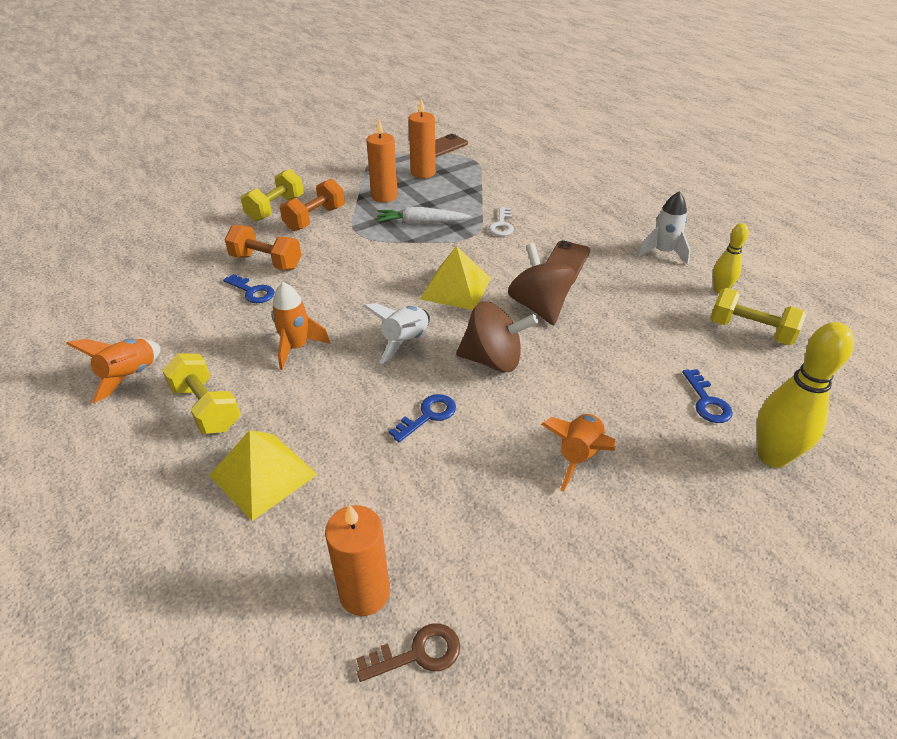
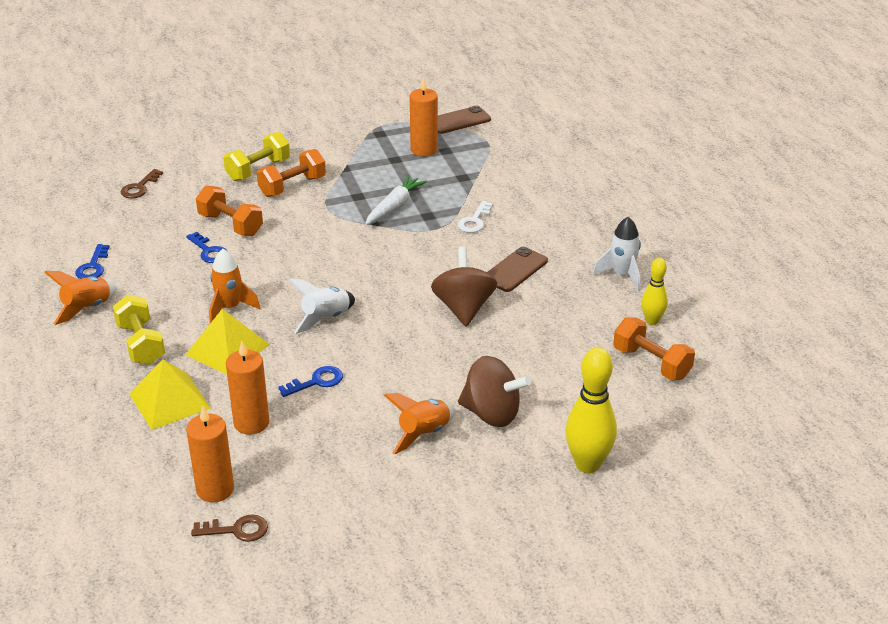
camera: 15 degrees right, 5 degrees down
orange candle [366,120,398,203] -> orange candle moved to [226,341,269,434]
white carrot [376,207,471,225] -> white carrot turned 105 degrees clockwise [365,175,427,225]
yellow pyramid [420,246,491,310] -> yellow pyramid moved to [186,309,270,374]
brown spinning top [456,301,538,372] -> brown spinning top moved to [458,356,531,427]
blue key [682,369,733,423] -> blue key moved to [75,244,110,279]
yellow dumbbell [710,288,806,345] -> orange dumbbell [613,317,695,380]
none -> brown key [121,169,163,198]

